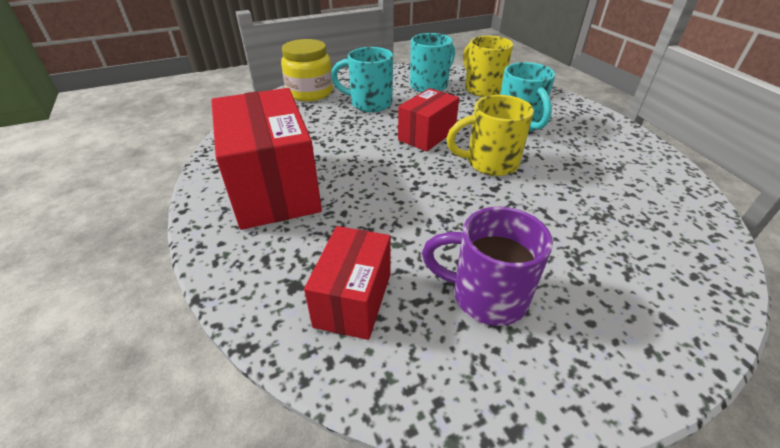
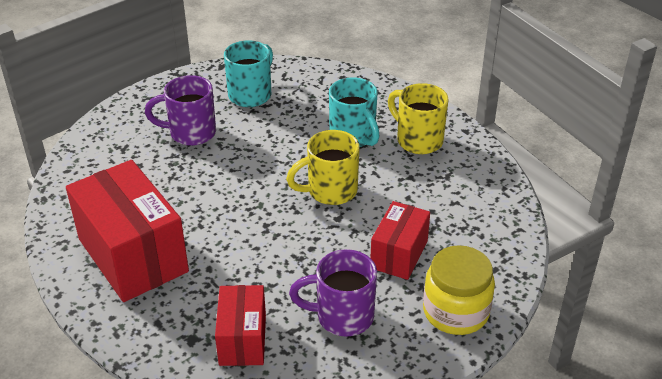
camera: 15 degrees left, 0 degrees up
yellow jar [281,39,333,101] -> yellow jar moved to [423,245,495,335]
turquoise mug [331,47,393,112] -> purple mug [145,75,216,146]
red box [398,88,459,152] -> red box moved to [371,201,430,280]
yellow mug [463,36,513,97] -> yellow mug moved to [388,83,448,154]

